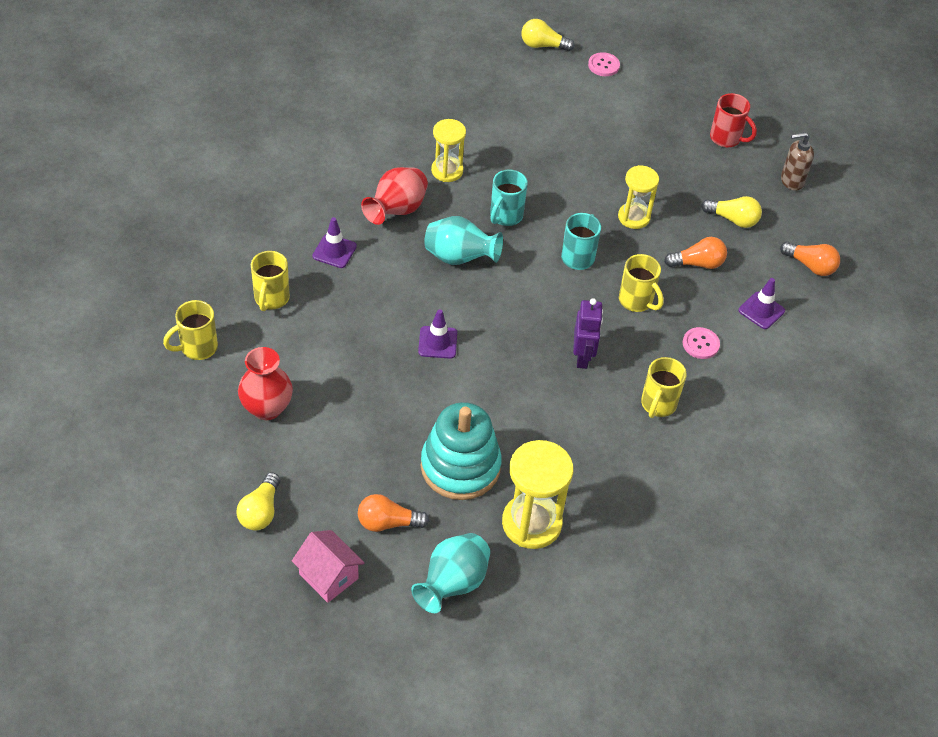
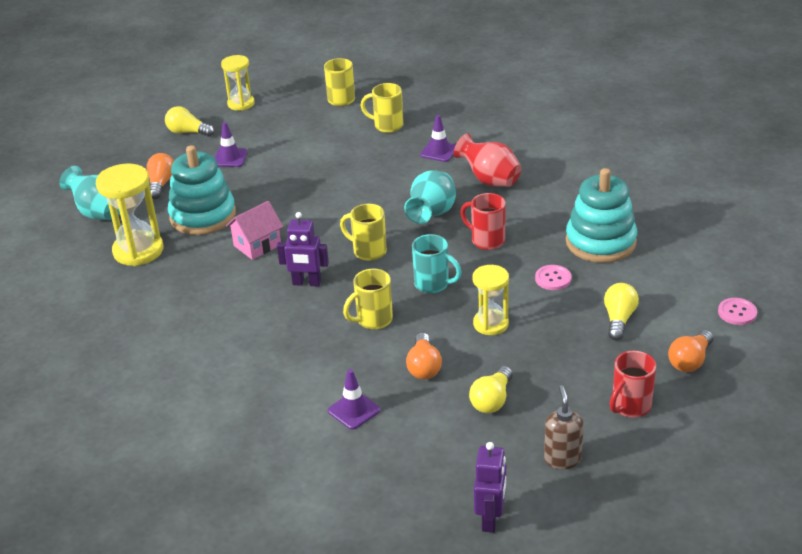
camera: 100 degrees right, 15 degrees down
red vase [238,347,293,420] -> none
pink house [292,530,364,603] -> pink house moved to [226,201,283,260]
purple traffic cone [418,309,457,359] -> purple traffic cone moved to [214,122,248,167]
yellow hourglass [431,119,466,182] -> yellow hourglass moved to [221,55,255,111]
turquoise mug [490,170,528,226] -> red mug [460,193,506,250]
yellow light bulb [521,19,575,51] -> yellow light bulb moved to [604,283,639,340]
yellow mug [641,357,687,418] -> yellow mug moved to [340,204,387,261]
pink button [683,327,720,359] -> pink button moved to [535,265,572,290]
orange light bulb [780,241,840,276] -> orange light bulb moved to [668,330,714,372]
none -> purple robot [474,442,506,533]
none -> turquoise stacking toy [566,168,637,263]

